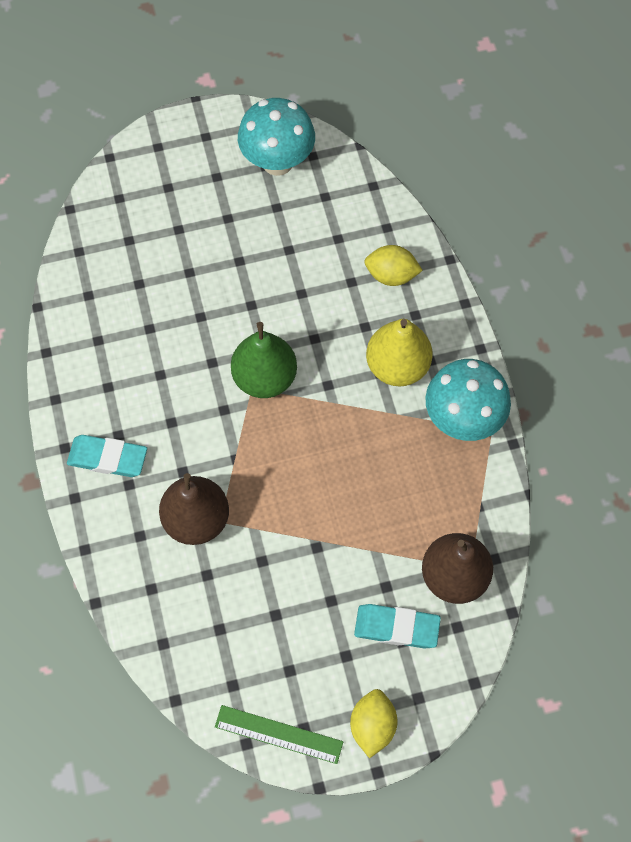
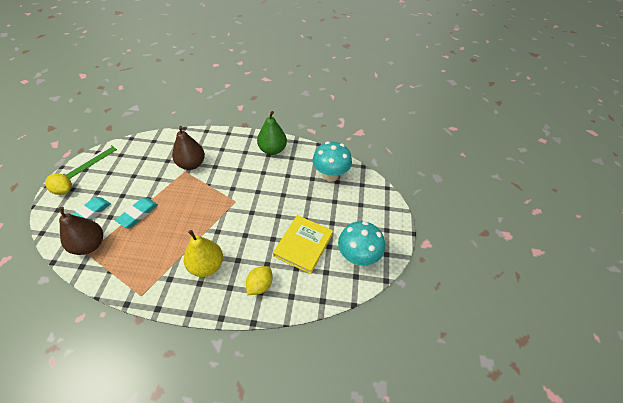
camera: 110 degrees right, 15 degrees down
turquoise eraser [67,435,147,477] -> turquoise eraser moved to [115,198,158,228]
green pear [231,322,297,398] -> green pear moved to [257,111,287,155]
turquoise mushroom [426,359,511,441] -> turquoise mushroom moved to [313,141,352,182]
none -> yellow book [273,215,333,274]

